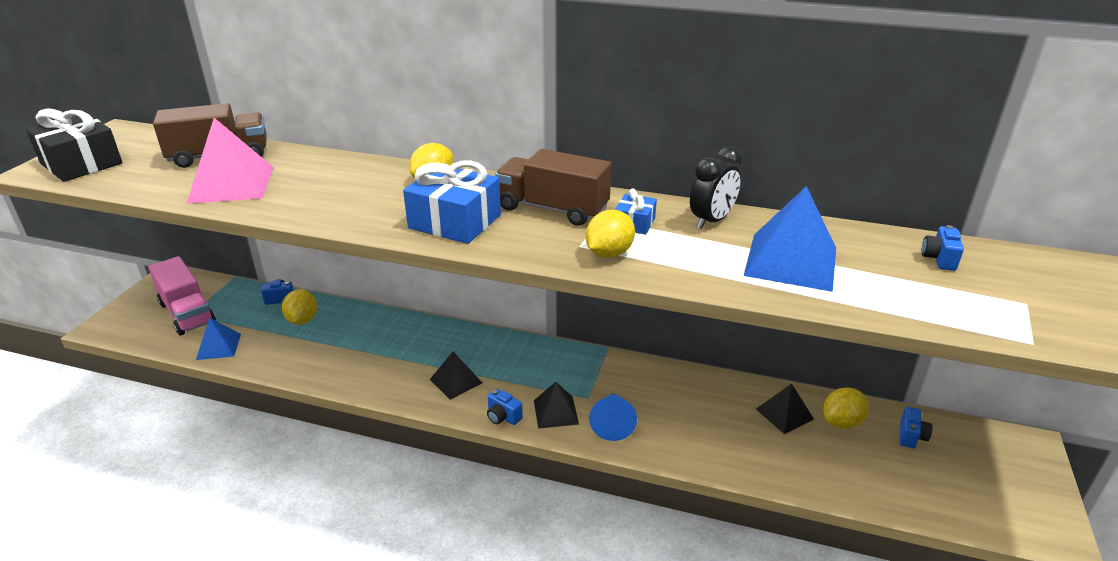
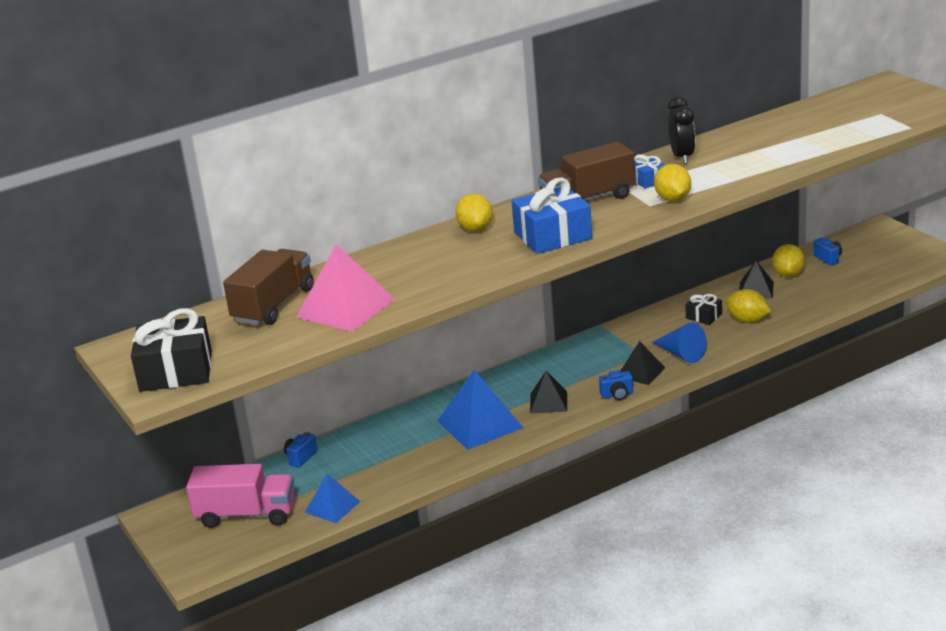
camera: 45 degrees left, 5 degrees down
yellow lemon [282,289,317,325] -> yellow lemon moved to [726,289,771,323]
blue pyramid [744,186,836,292] -> blue pyramid moved to [437,370,523,450]
blue camera [922,225,964,271] -> none
none -> black gift [685,294,722,325]

